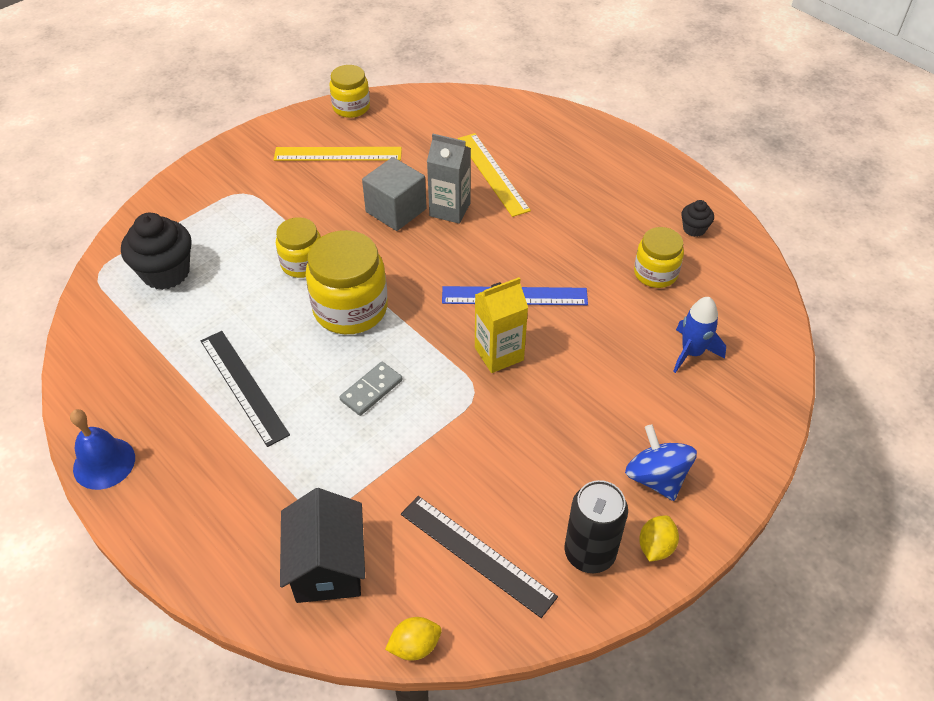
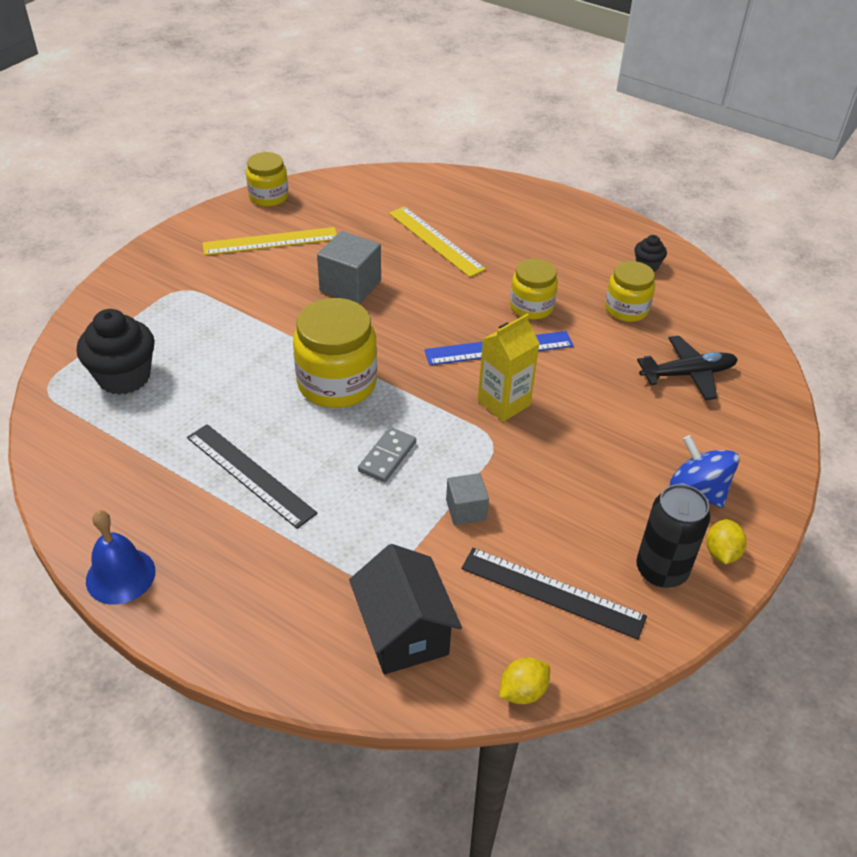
camera: 15 degrees left, 5 degrees down
yellow jar [276,217,321,278] -> yellow jar moved to [510,259,558,320]
grey carton [427,134,471,224] -> none
blue rocket [673,297,726,373] -> black plane [637,336,738,400]
none -> grey cube [446,473,489,525]

